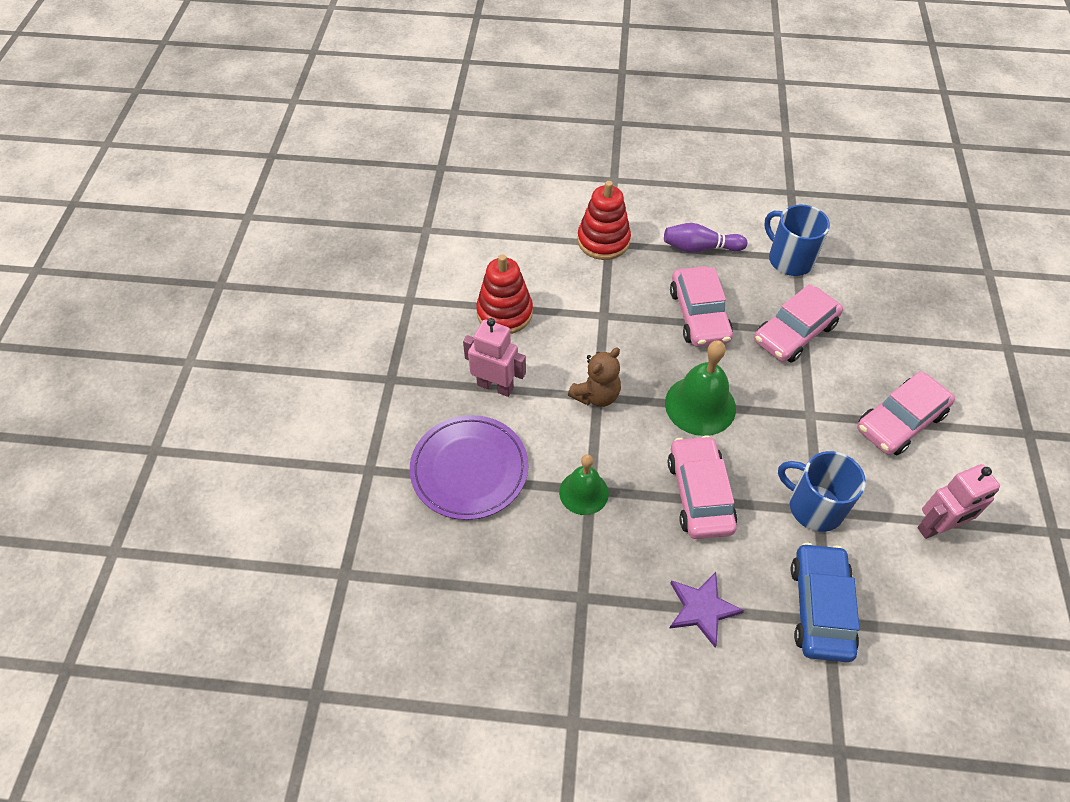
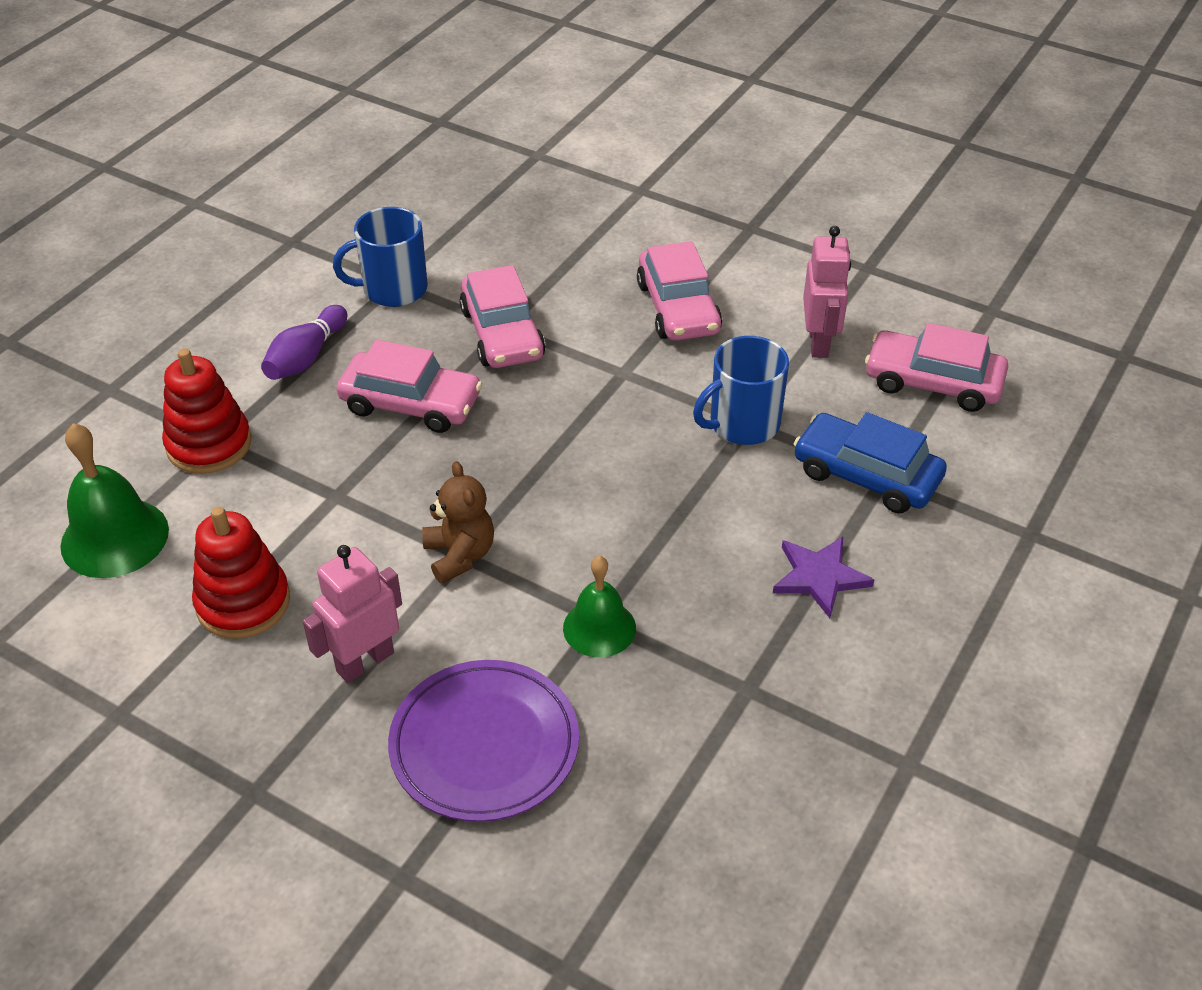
camera: 65 degrees left, 10 degrees down
green bell [665,340,736,436] -> green bell moved to [60,423,169,578]
pink car [668,435,737,539] -> pink car moved to [865,323,1008,412]

